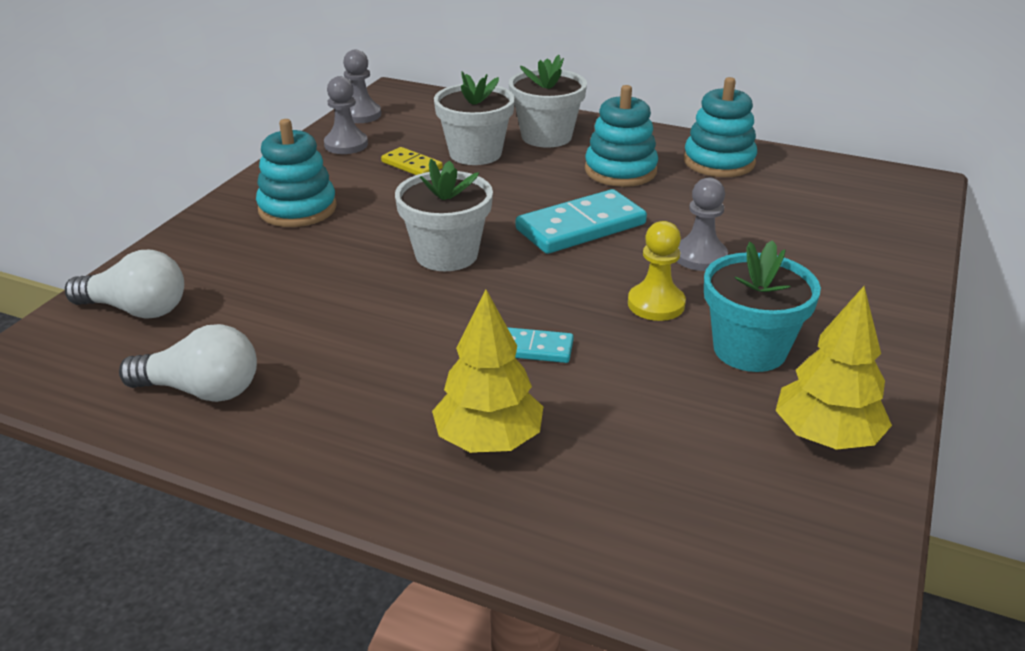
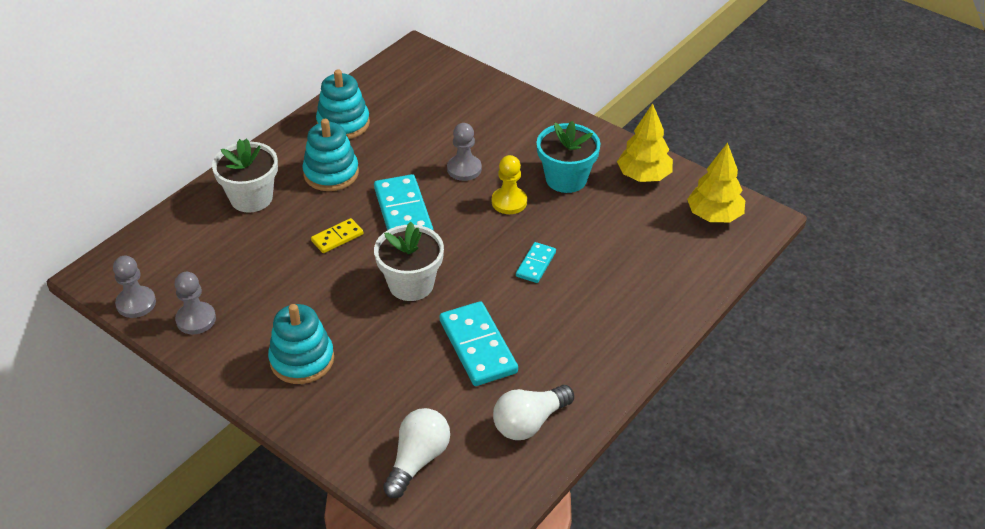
camera: 75 degrees left, 10 degrees up
white light bulb [119,324,257,402] -> white light bulb turned 150 degrees counterclockwise [493,385,574,440]
yellow domino [381,147,443,175] -> yellow domino moved to [311,218,363,253]
yellow tree [432,290,543,453] -> yellow tree moved to [687,142,745,222]
white flower pot [434,71,515,165] -> none
none -> turquoise domino [440,301,518,386]

